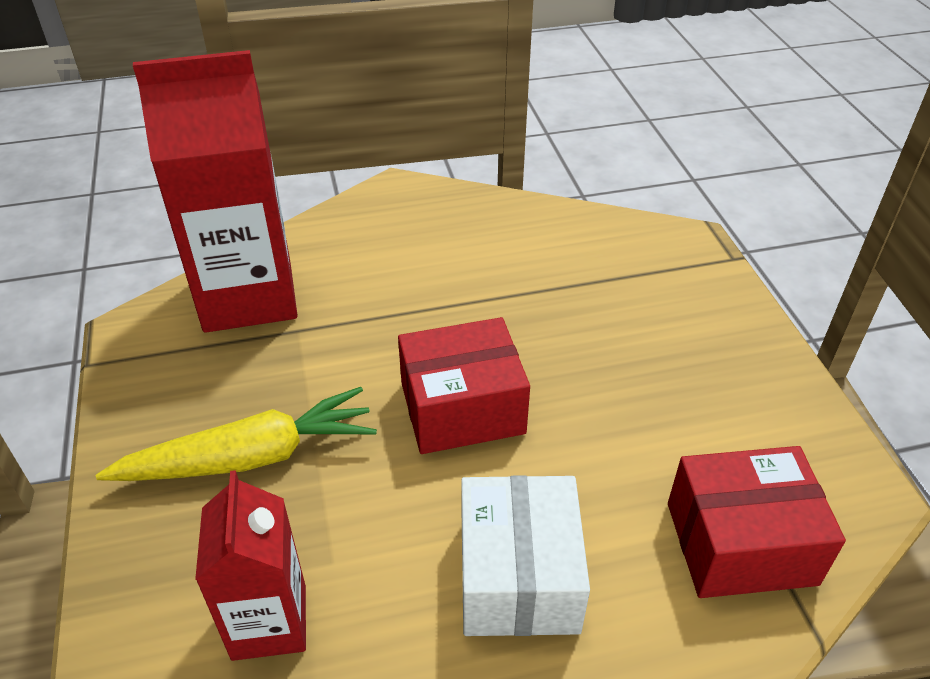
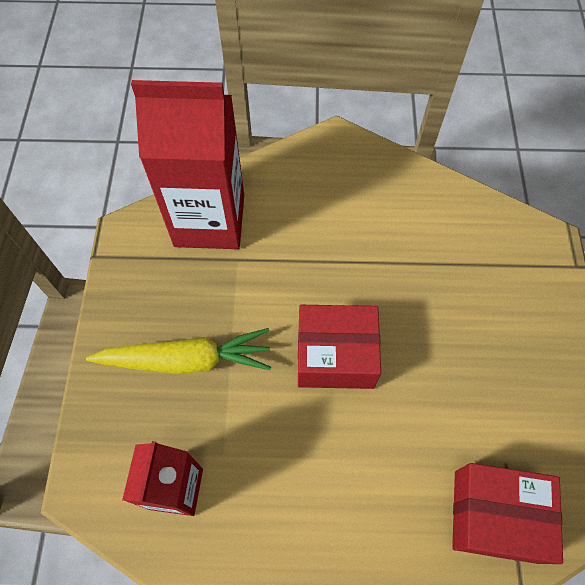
camera: 15 degrees right, 20 degrees up
white box [461,475,590,636] -> none

